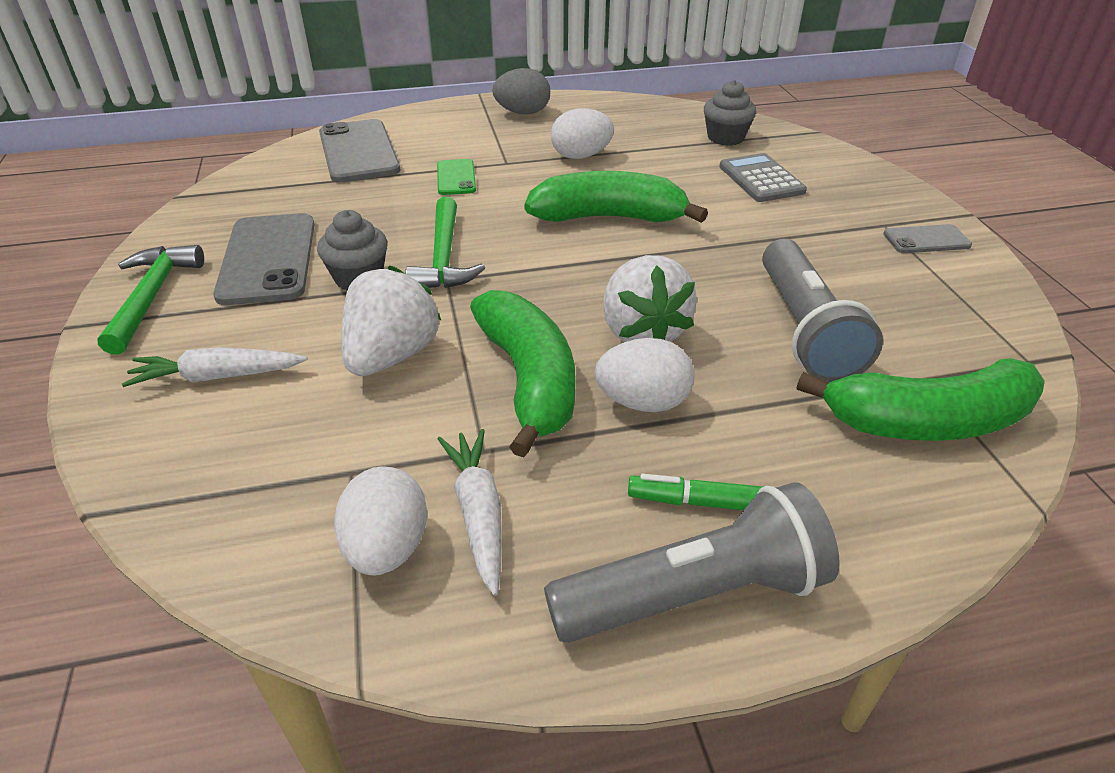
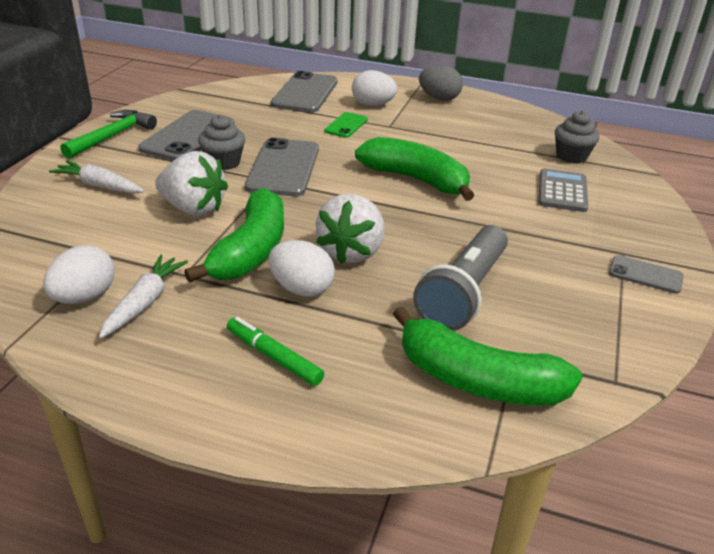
camera: 30 degrees right, 5 degrees down
white strawberry [341,266,442,376] -> white strawberry turned 60 degrees clockwise [155,151,228,216]
green hammer [405,197,485,288] -> grey phone [245,138,319,196]
grey flashlight [544,482,840,643] -> none
white egg [551,108,614,159] -> white egg moved to [352,70,397,106]

